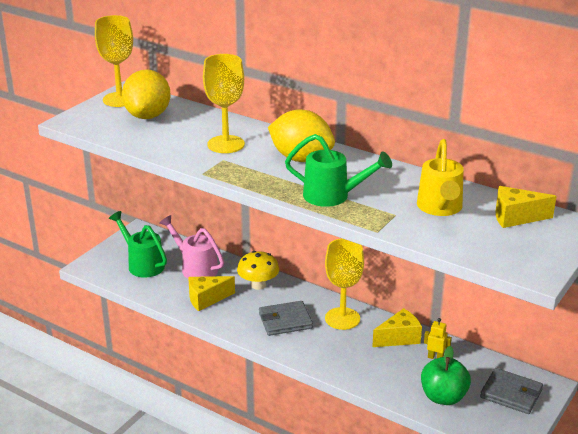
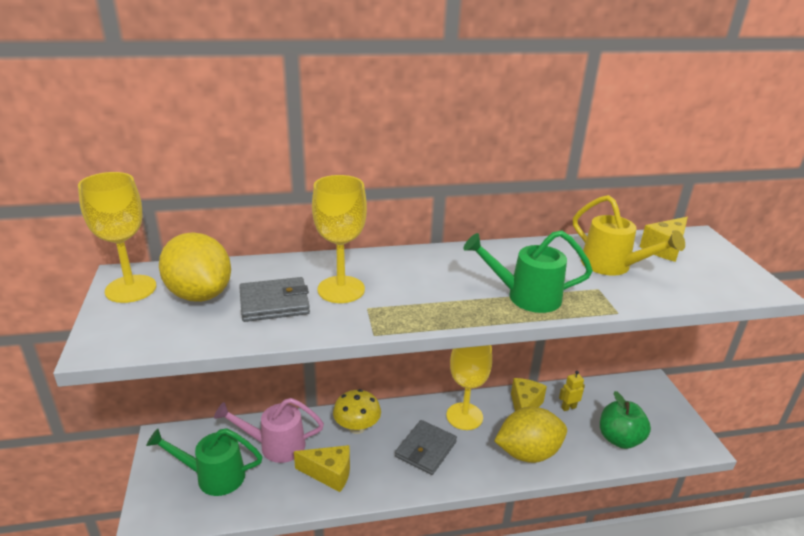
camera: 45 degrees left, 0 degrees up
yellow cheese [189,276,235,311] -> yellow cheese turned 105 degrees counterclockwise [294,445,350,492]
yellow lemon [268,110,335,162] -> yellow lemon moved to [494,407,567,463]
green watering can [285,134,392,207] -> green watering can turned 150 degrees counterclockwise [463,230,593,313]
grey wallet [480,368,543,414] -> grey wallet moved to [239,277,310,322]

